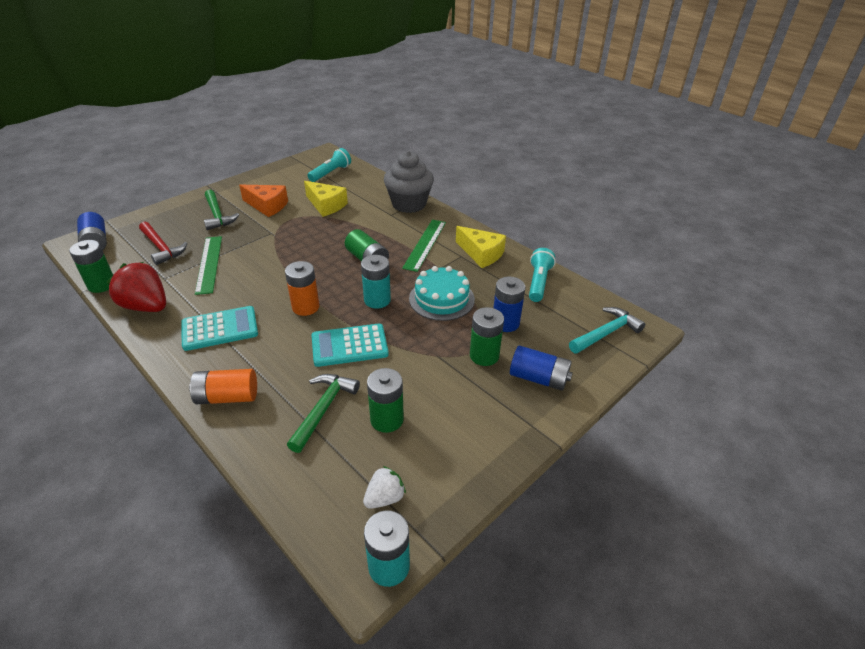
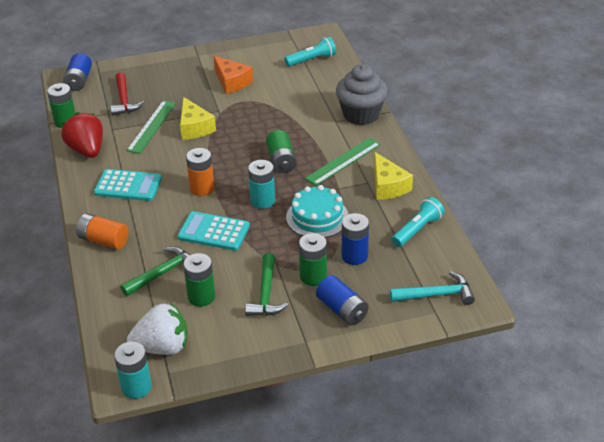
camera: 30 degrees right, 0 degrees up
green hammer [204,190,240,230] -> green hammer moved to [245,253,289,316]
yellow cheese [304,181,348,217] -> yellow cheese moved to [180,97,216,140]
white strawberry [363,466,406,509] -> white strawberry [127,302,187,355], size x1.81

